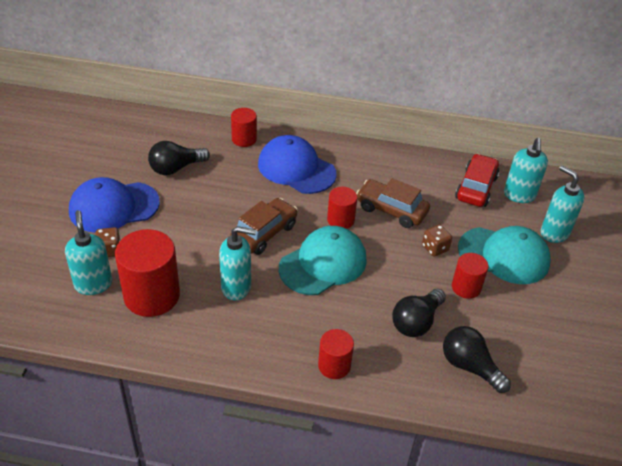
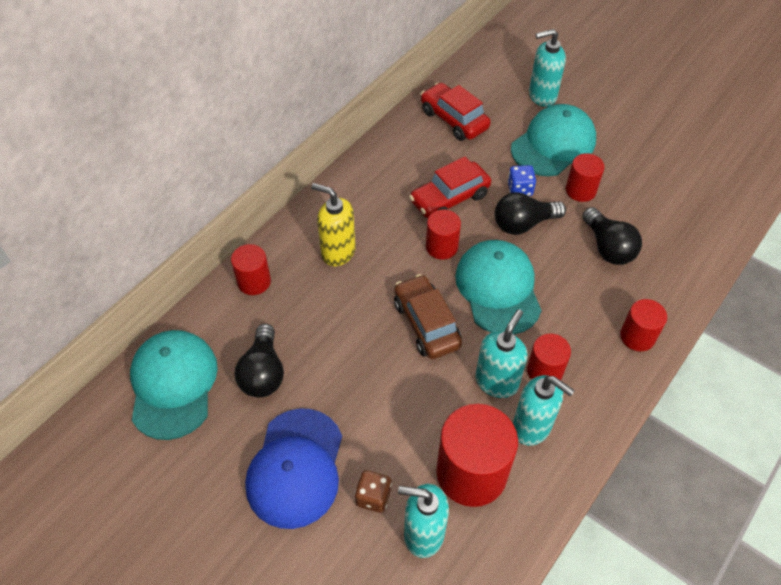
camera: 60 degrees left, 10 degrees up
blue cap [258,135,337,194] -> yellow soap dispenser [311,183,356,266]
brown car [356,178,430,228] -> red car [409,156,491,218]
brown dice [422,225,452,257] -> blue dice [507,165,536,196]
black light bulb [443,326,511,393] -> black light bulb moved to [494,192,566,235]
turquoise soap dispenser [504,138,548,203] -> turquoise soap dispenser moved to [513,375,575,446]
none -> turquoise cap [130,330,218,440]
none -> red cylinder [527,333,571,380]

